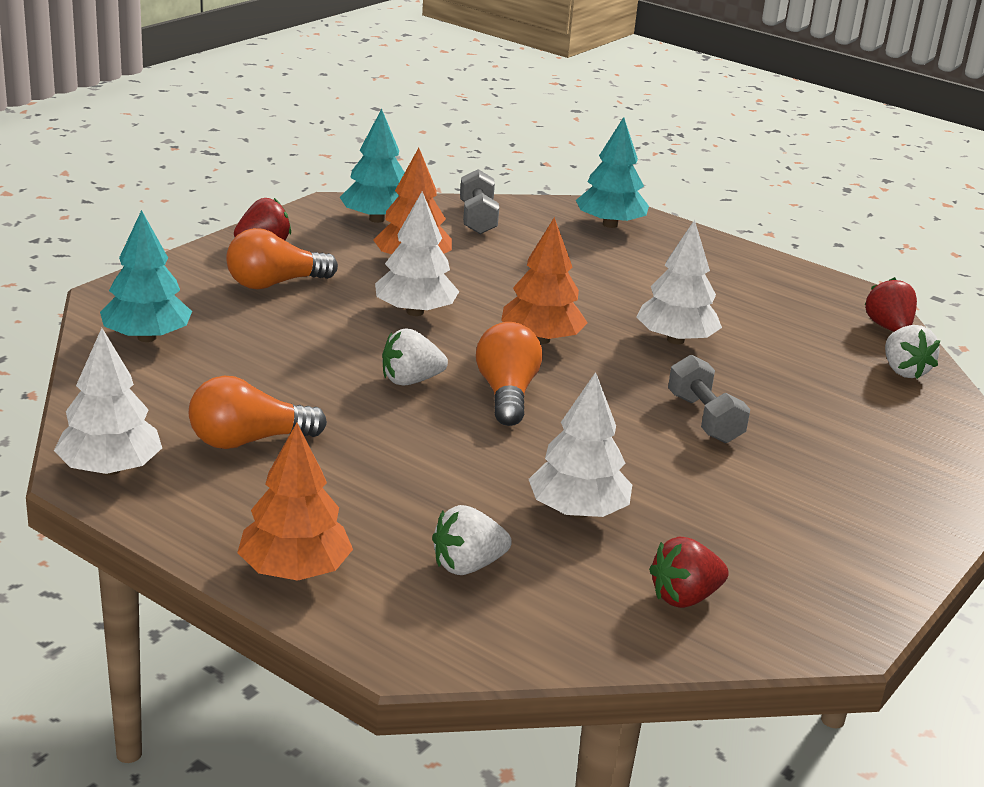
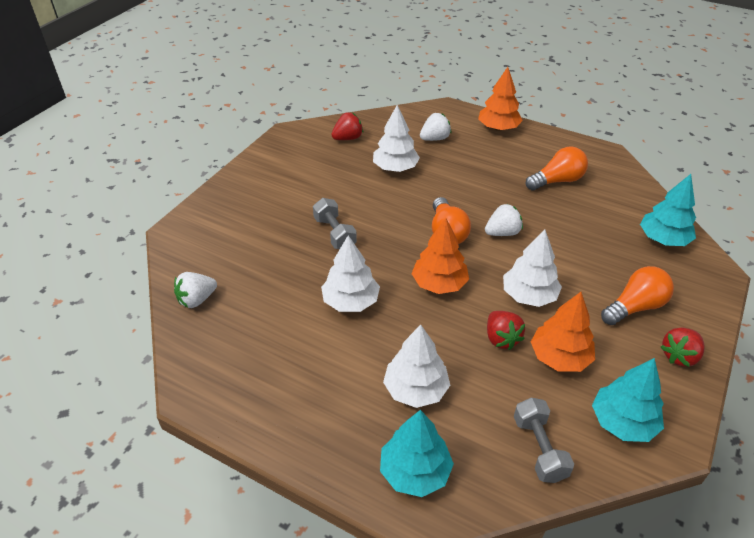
camera: 175 degrees right, 15 degrees up
white tree [54,328,162,475] -> white tree moved to [383,324,450,408]
red strawberry [864,277,917,332] -> red strawberry moved to [487,311,525,350]
white strawberry [885,325,940,379] -> white strawberry turned 105 degrees counterclockwise [174,272,217,308]

